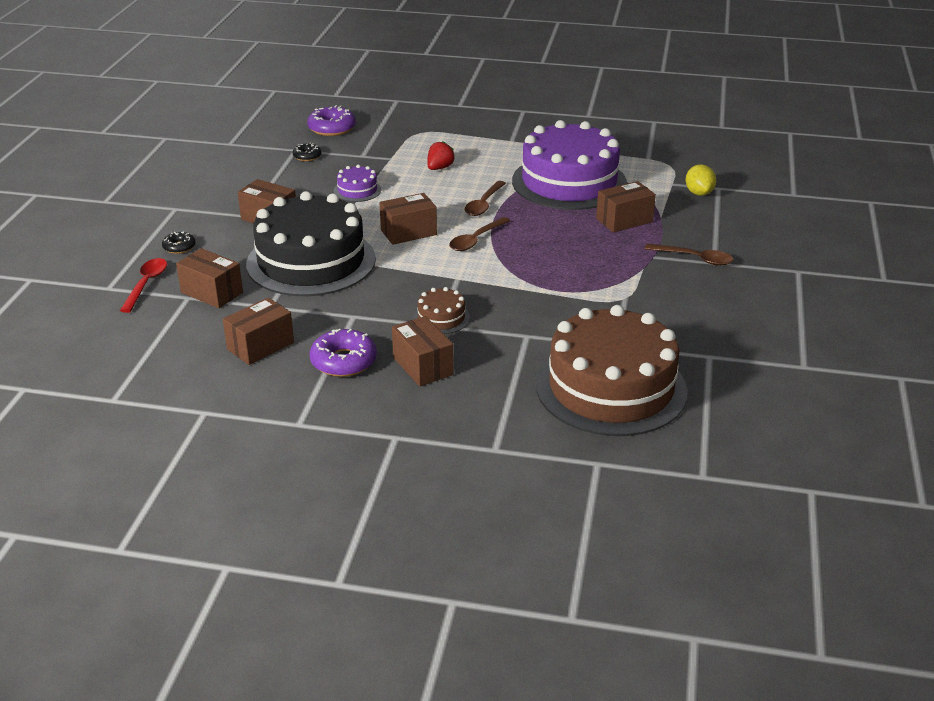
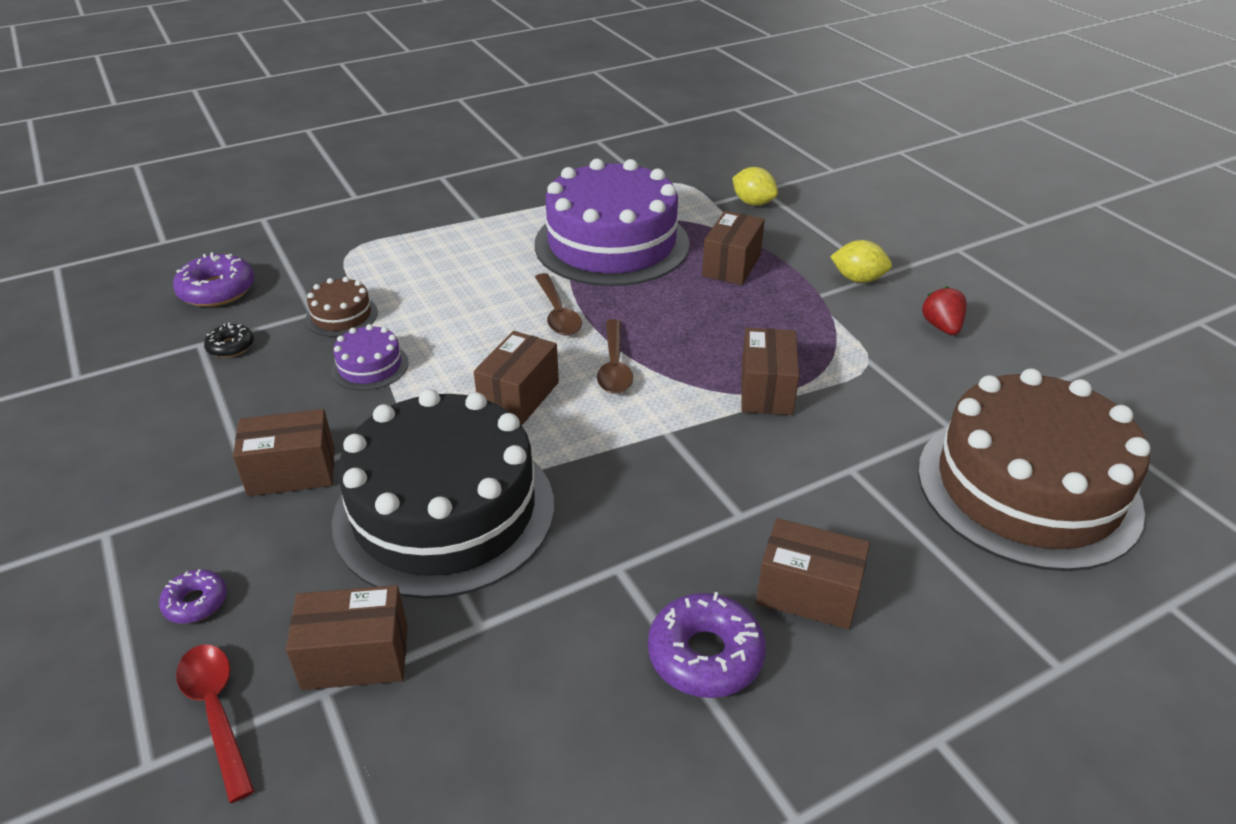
camera: 40 degrees left, 5 degrees up
black donut [162,231,195,254] -> purple donut [159,569,227,624]
brown box [223,298,294,365] -> brown box moved to [741,328,799,415]
brown cake [413,287,470,334] -> brown cake moved to [305,277,378,337]
red strawberry [427,141,455,170] -> red strawberry moved to [922,286,967,335]
brown spoon [645,244,733,266] -> yellow lemon [830,240,892,283]

